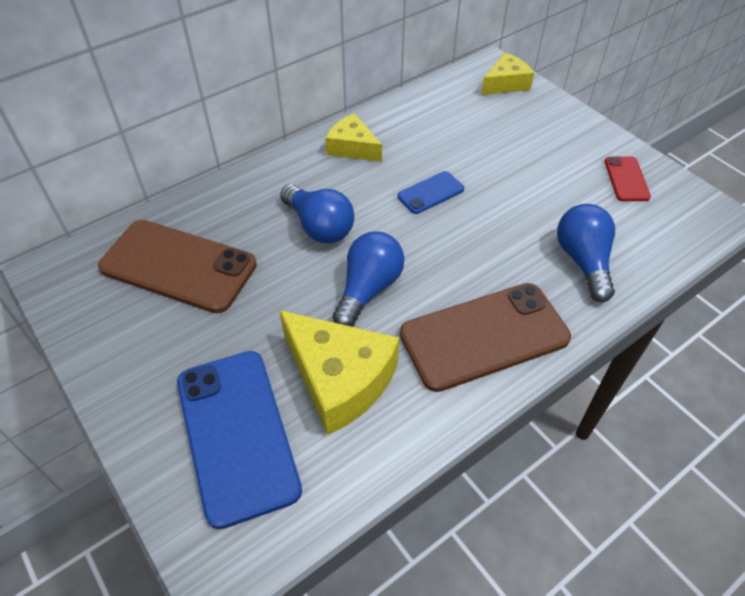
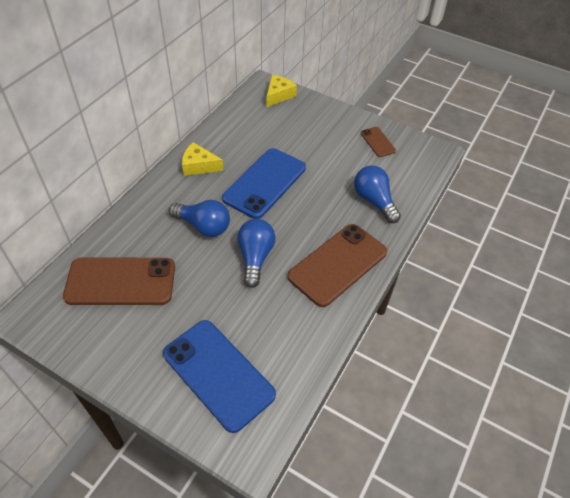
camera: 25 degrees left, 0 degrees up
yellow cheese [279,310,400,435] -> none
blue phone [397,171,464,214] -> blue phone [222,148,306,219], size x2.08
red phone [605,156,651,201] -> brown phone [361,127,396,157]

